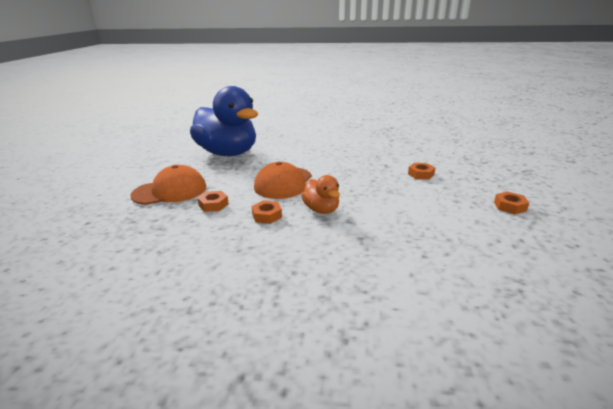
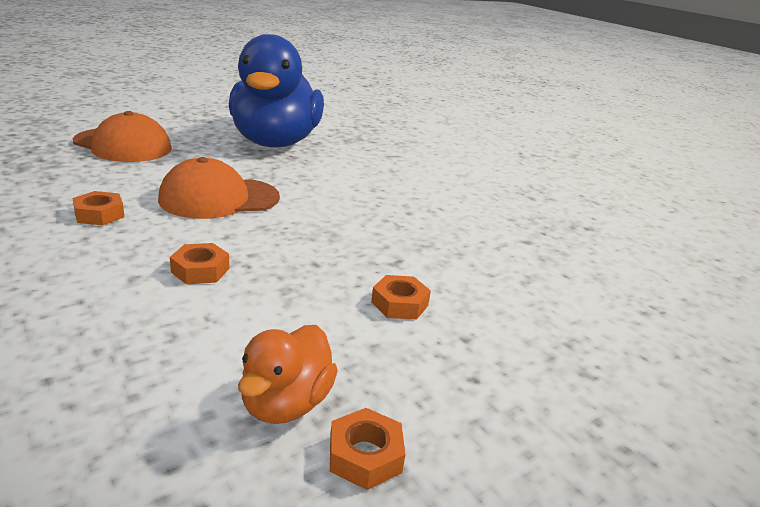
camera: 45 degrees right, 0 degrees up
orange nut [197,191,229,212] -> orange nut moved to [170,243,229,285]
orange duck [301,175,340,214] -> orange duck moved to [238,325,338,424]

